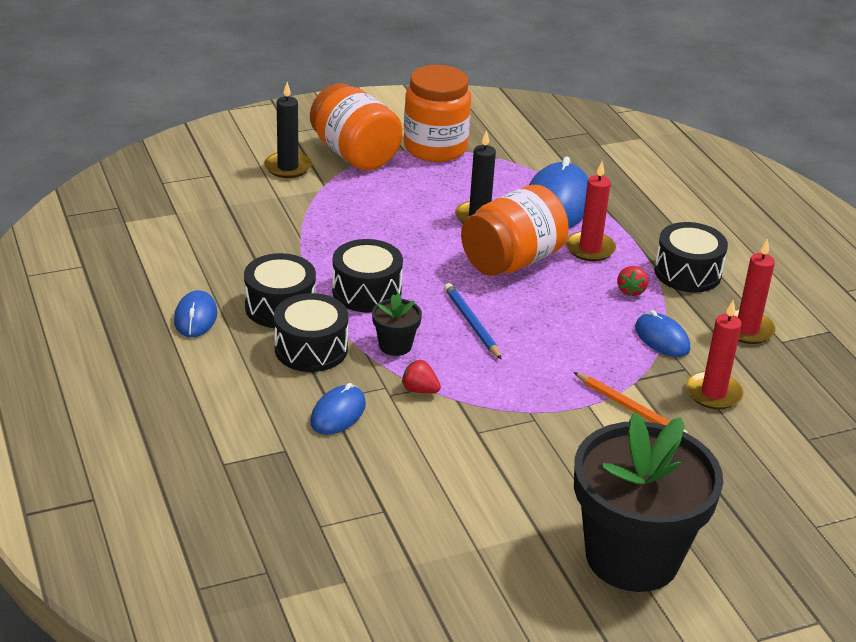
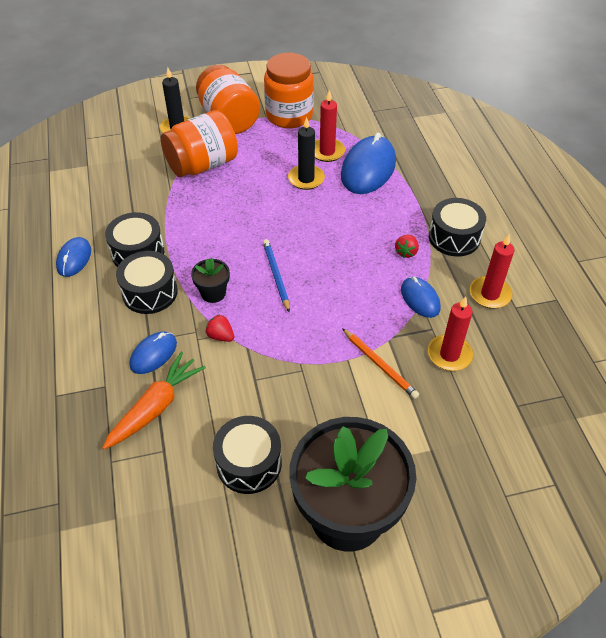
camera: 10 degrees right, 15 degrees up
black drum [332,239,403,313] -> black drum moved to [213,416,282,494]
orange jar [461,185,569,276] -> orange jar moved to [161,110,238,177]
red candle [566,162,616,261] -> red candle moved to [315,90,345,162]
none -> orange carrot [102,352,206,450]

